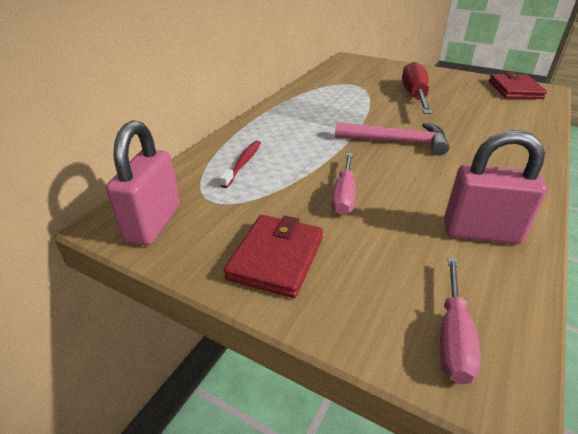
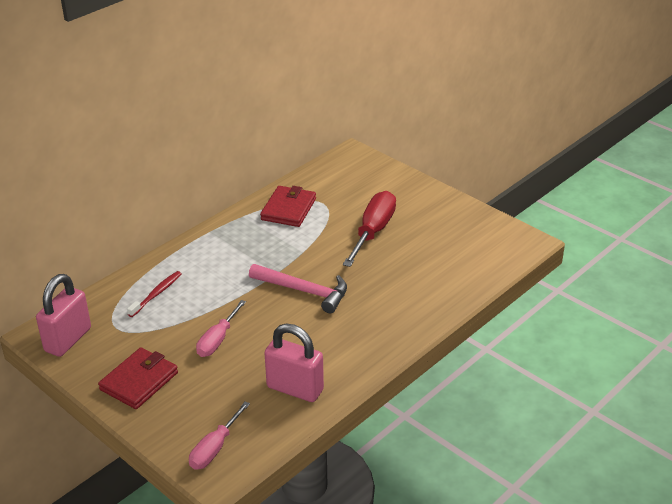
camera: 15 degrees right, 0 degrees up
red wallet [489,72,547,99] -> red wallet moved to [260,186,316,227]

